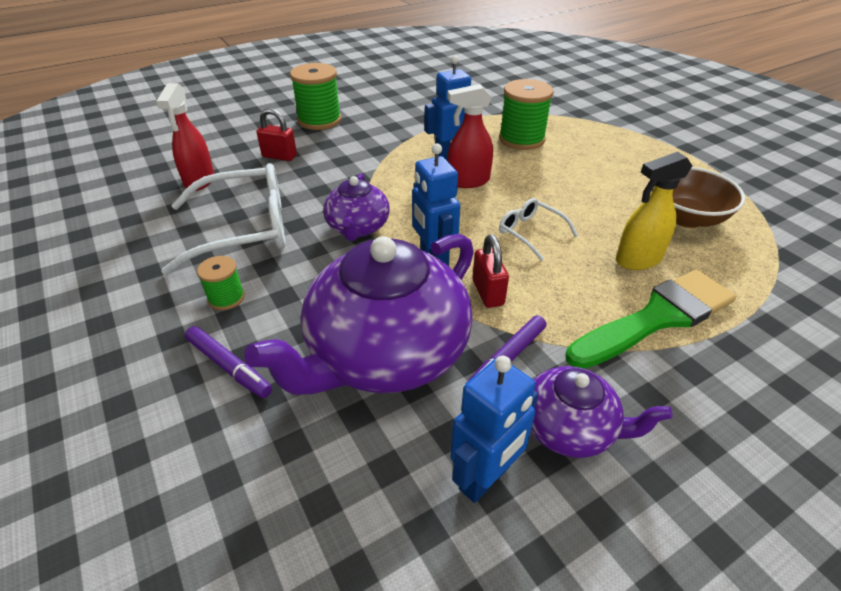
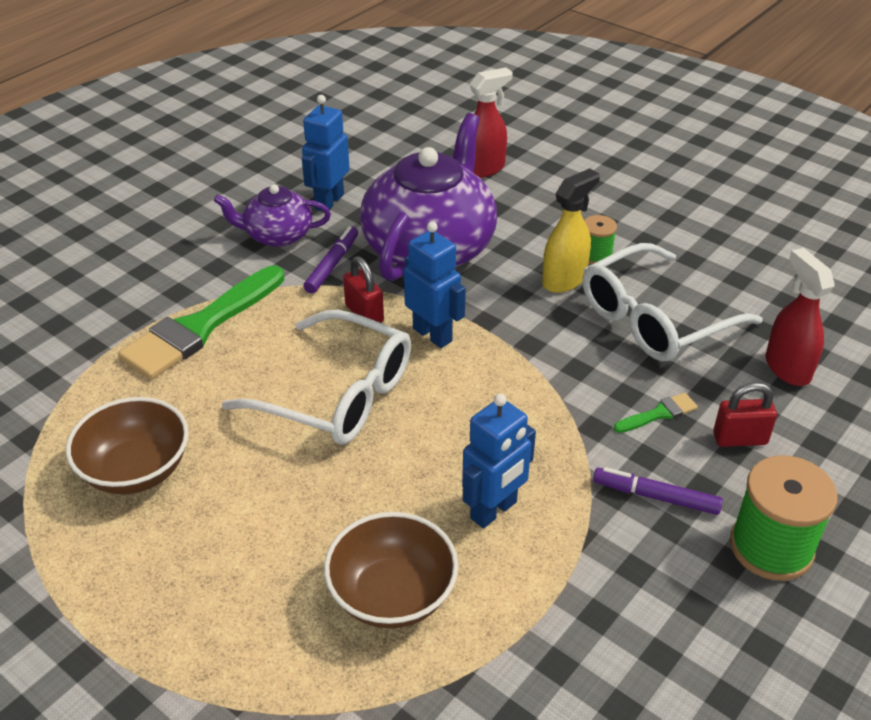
camera: 160 degrees right, 0 degrees up
purple marker [185,326,272,398] -> purple marker moved to [593,467,723,515]
purple teapot [323,173,390,241] -> none
red spray bottle [447,84,493,188] -> red spray bottle moved to [469,67,513,178]
green spool [499,79,554,150] -> brown bowl [324,512,458,629]
white glasses [499,198,578,261] -> white glasses [222,310,411,445], size x2.00
yellow spray bottle [616,152,692,270] -> yellow spray bottle moved to [542,168,600,293]
none -> green brush [614,393,698,433]

